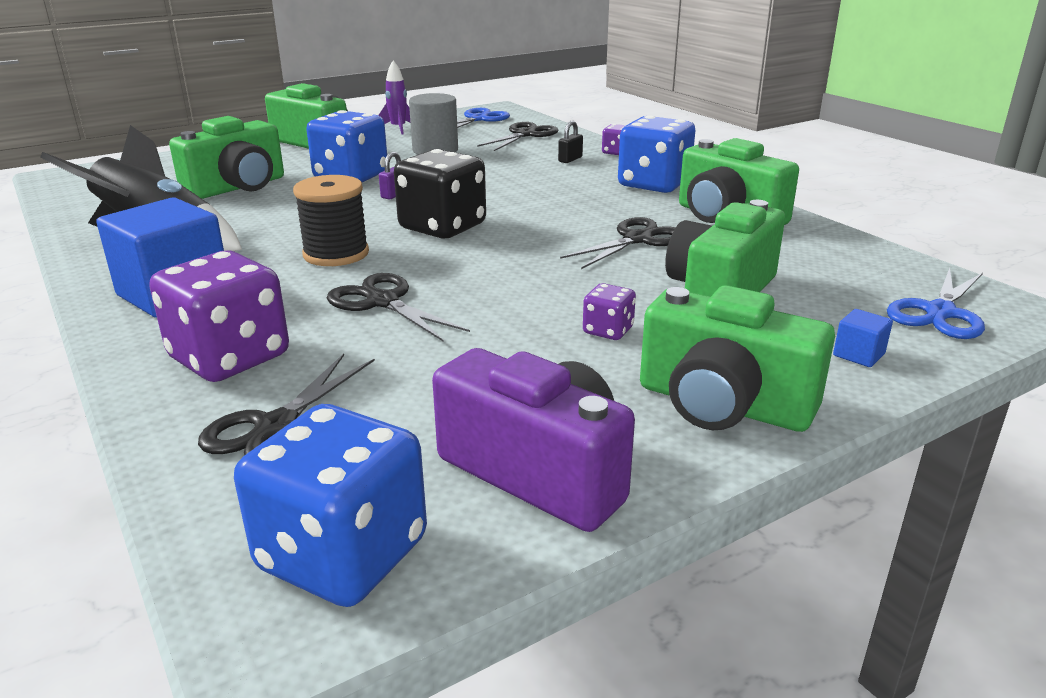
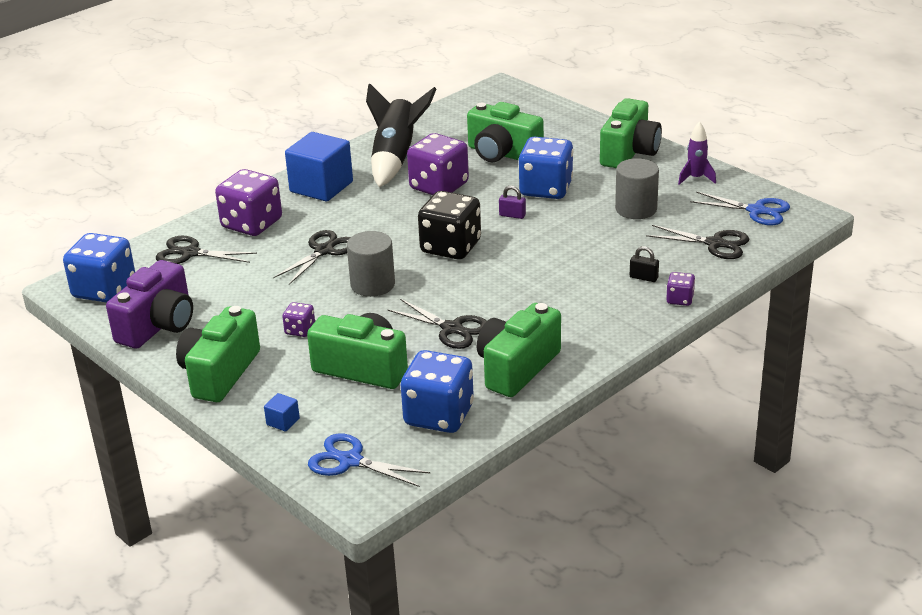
camera: 80 degrees right, 5 degrees up
black spool [293,175,369,266] -> none
blue dice [618,116,695,193] -> blue dice moved to [401,350,474,433]
none -> grey cylinder [347,231,395,297]
none -> purple dice [407,133,469,195]

